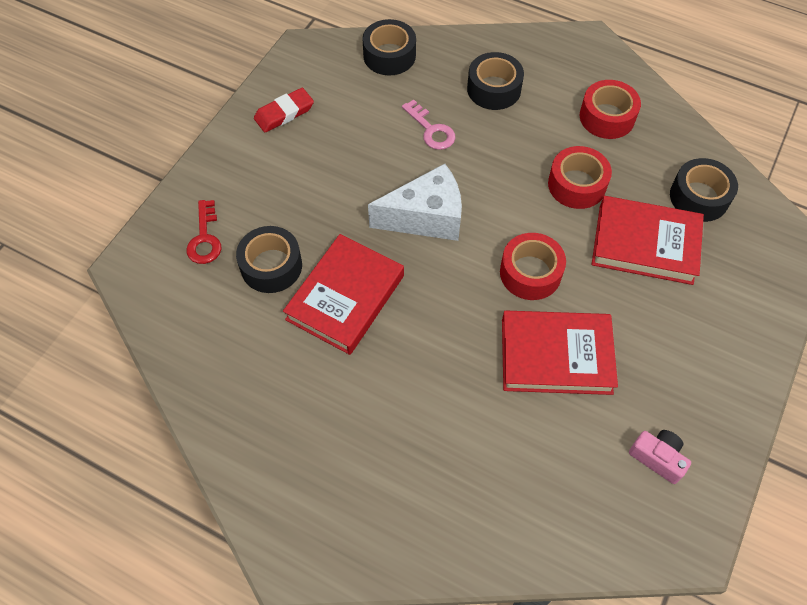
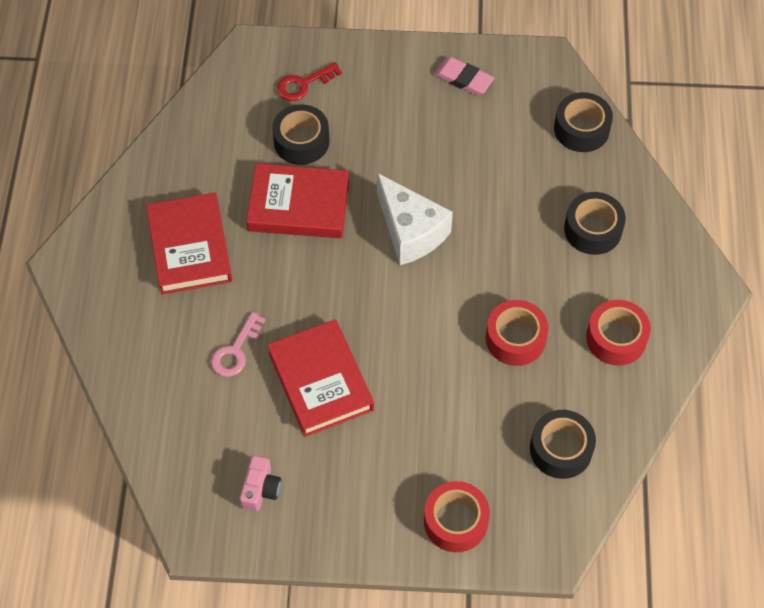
camera: 65 degrees right, 0 degrees up
red eraser [254,88,314,132] -> pink eraser [434,57,494,95]
pink key [402,100,455,150] -> pink key moved to [211,312,265,377]
red tape [500,233,566,300] -> red tape moved to [424,481,490,552]
red book [592,196,704,285] -> red book moved to [146,193,232,295]

